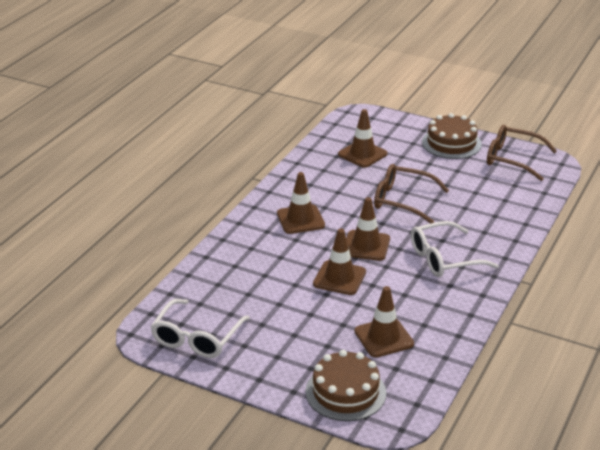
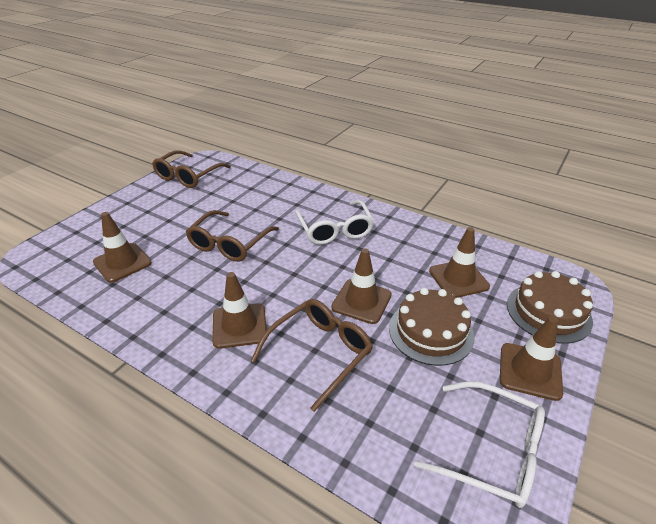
camera: 85 degrees left, 5 degrees up
brown traffic cone [346,197,390,261] -> brown traffic cone moved to [500,316,563,401]
brown cake [422,113,482,159] -> brown cake moved to [389,288,475,366]
none -> brown glasses [251,299,373,412]

